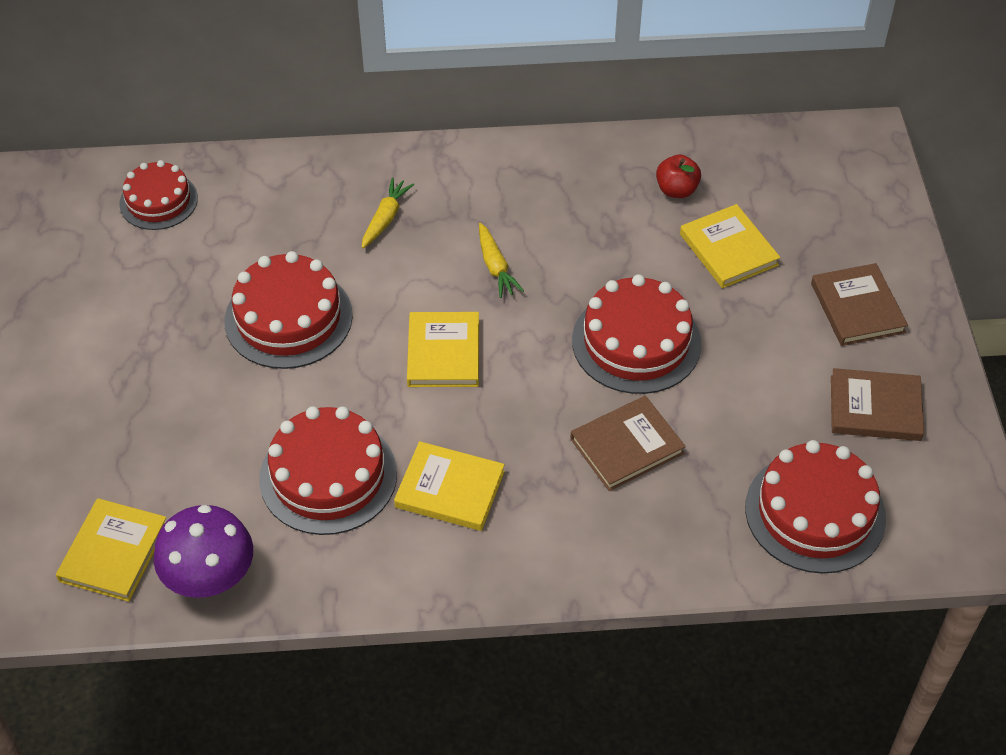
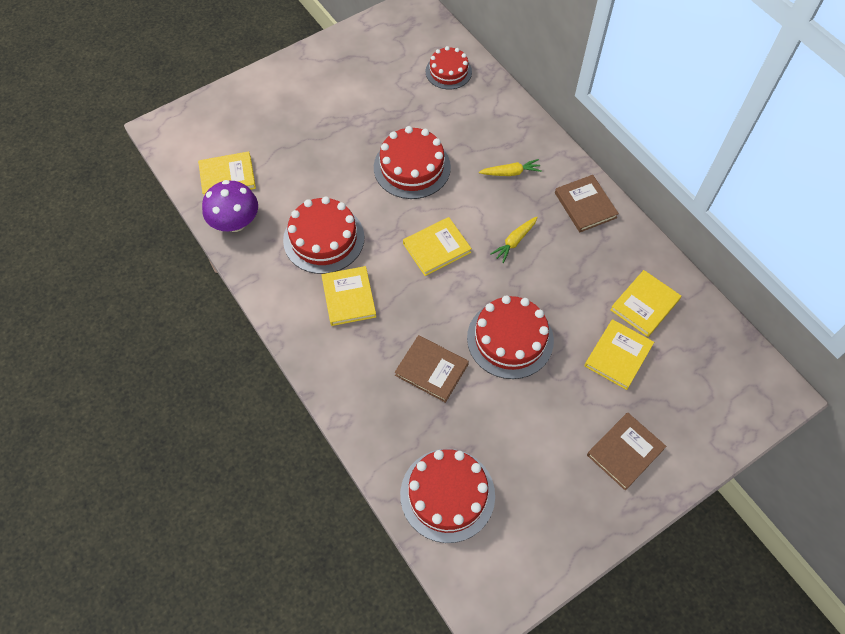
camera: 60 degrees right, 10 degrees up
red apple [656,154,701,198] -> yellow book [610,270,681,337]
brown book [831,368,924,441] -> brown book moved to [555,175,619,232]

